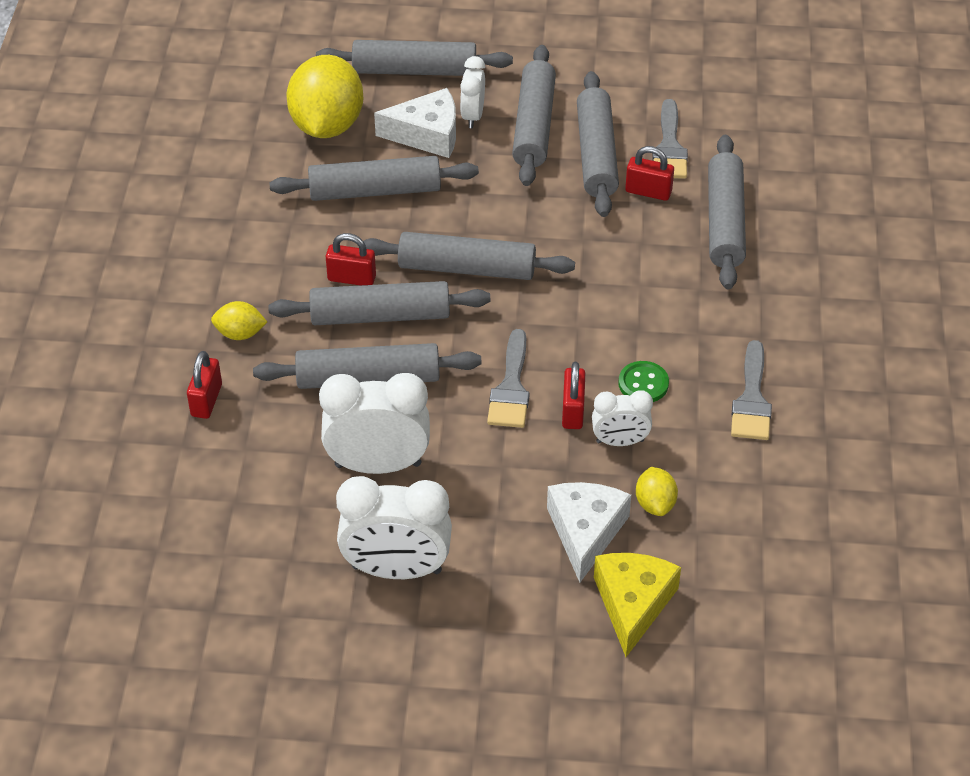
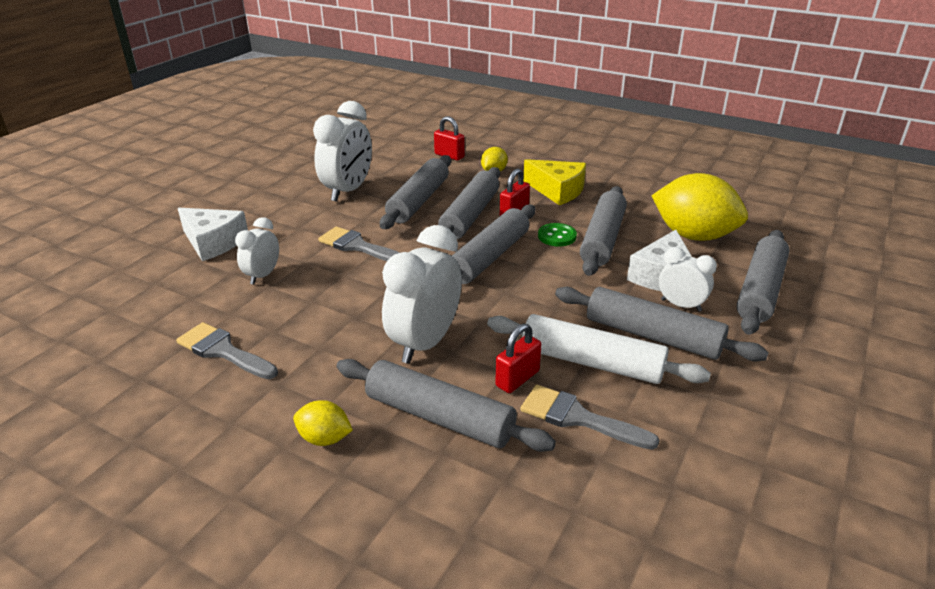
camera: 115 degrees right, 15 degrees down
white clock [336,476,452,579] -> white clock moved to [382,225,462,364]
red padlock [562,362,585,429] -> none
grey rolling pin [577,71,619,217] -> white rolling pin [487,314,711,384]
yellow cheese [594,553,681,657] -> yellow cheese moved to [524,159,586,205]
green button [619,361,669,402] -> green button moved to [538,223,577,247]
yellow lemon [636,467,678,516] -> yellow lemon moved to [293,400,353,446]

